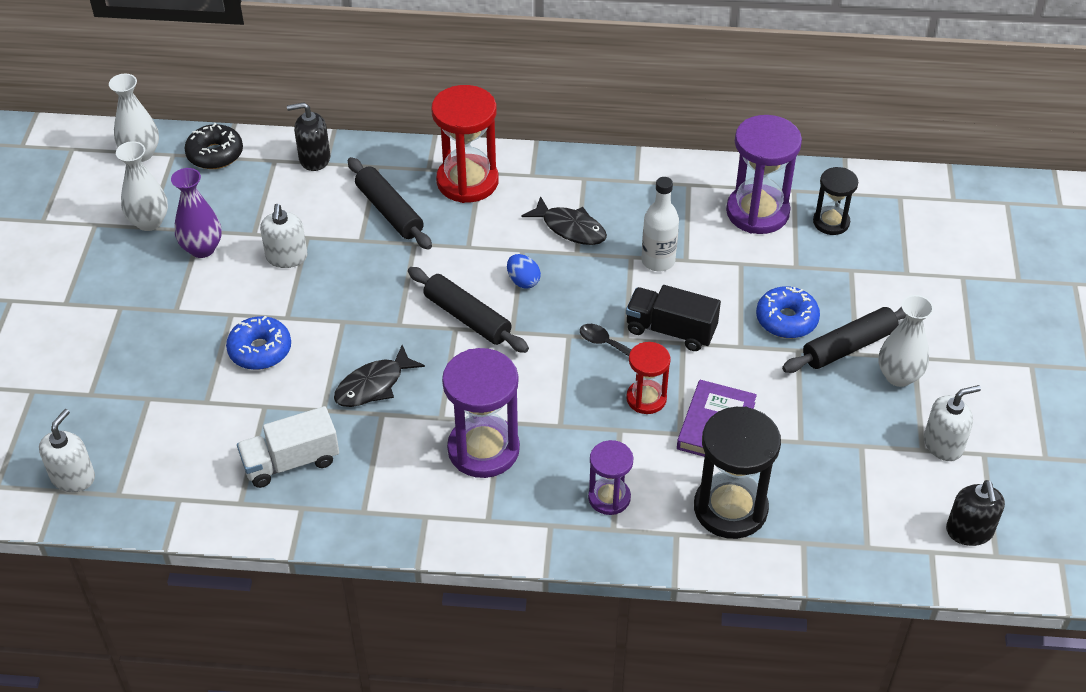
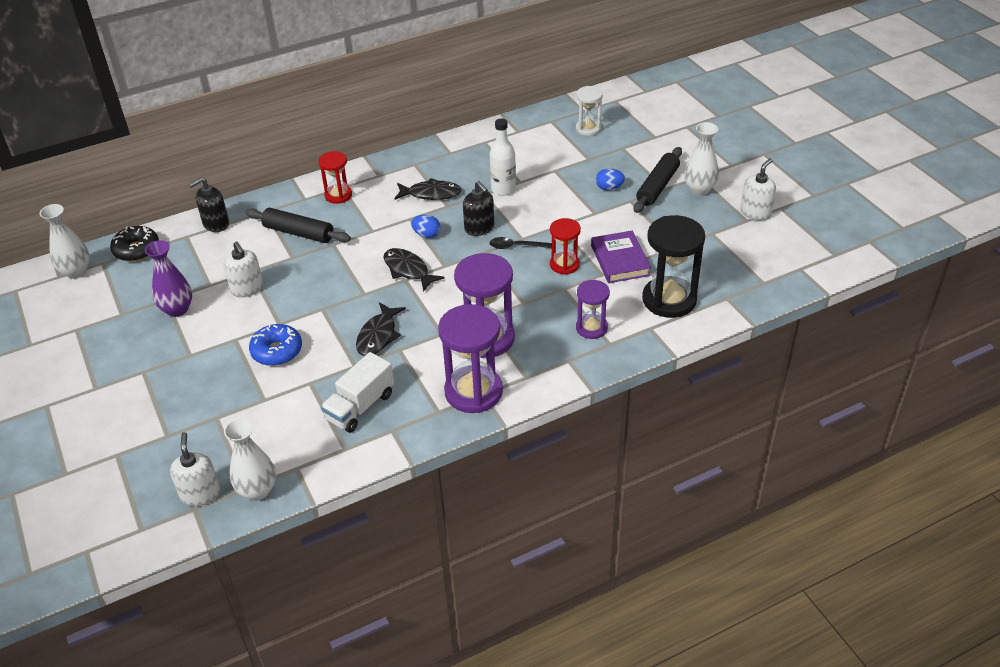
camera: 30 degrees left, 5 degrees down
white vase [116,141,168,231] -> white vase moved to [224,418,276,501]
black rolling pin [408,267,529,353] -> black fish [383,248,444,292]
red hourglass [431,85,499,203] -> red hourglass [318,151,352,204], size x0.58
black truck [626,285,721,351] -> none
purple hourglass [726,115,802,234] -> purple hourglass moved to [438,304,503,413]
blue donut [756,286,820,338] -> blue egg [596,168,625,190]
black hourglass [813,167,858,235] -> white hourglass [576,86,603,136]
black soap dispenser [946,480,1005,546] -> black soap dispenser moved to [463,181,494,236]

